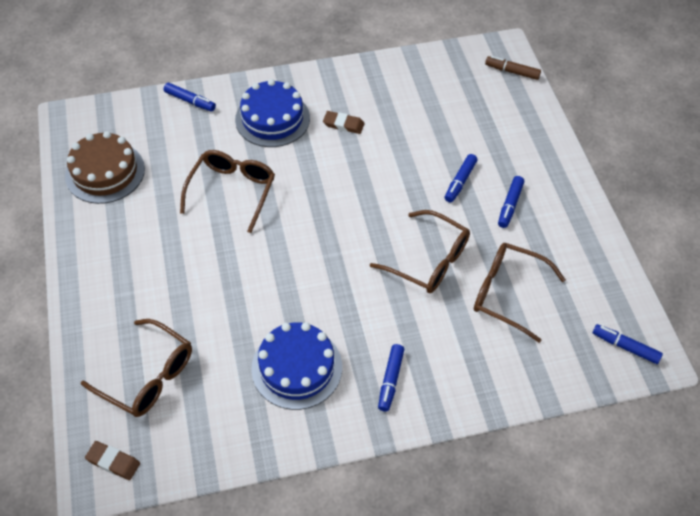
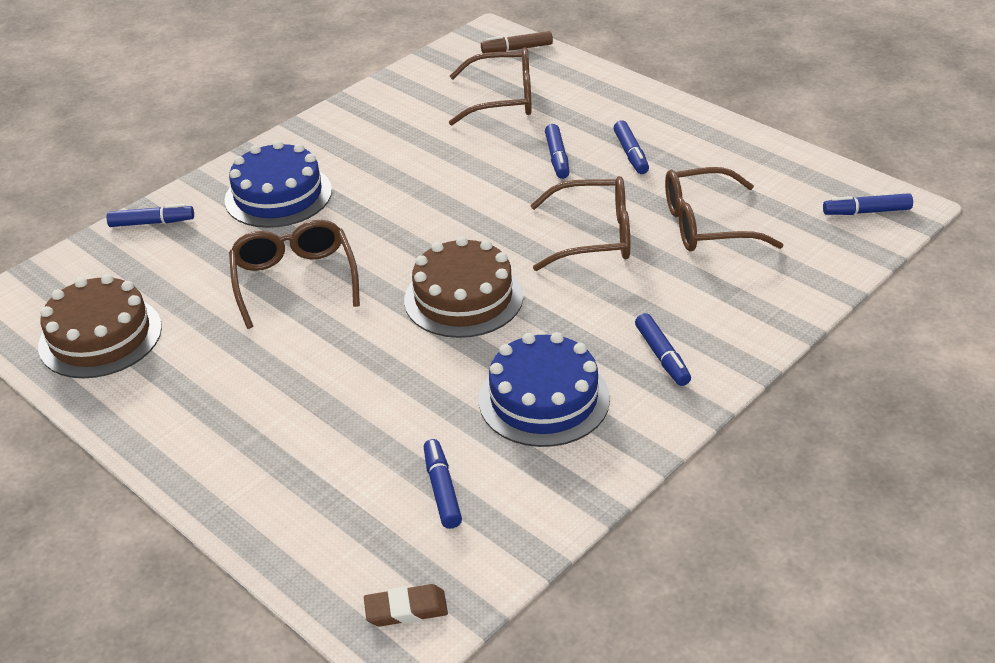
camera: 30 degrees left, 15 degrees down
brown glasses [81,319,192,417] -> brown glasses moved to [449,47,532,125]
brown eraser [323,111,364,134] -> none
none -> brown cake [404,236,523,338]
none -> blue marker [424,439,462,529]

